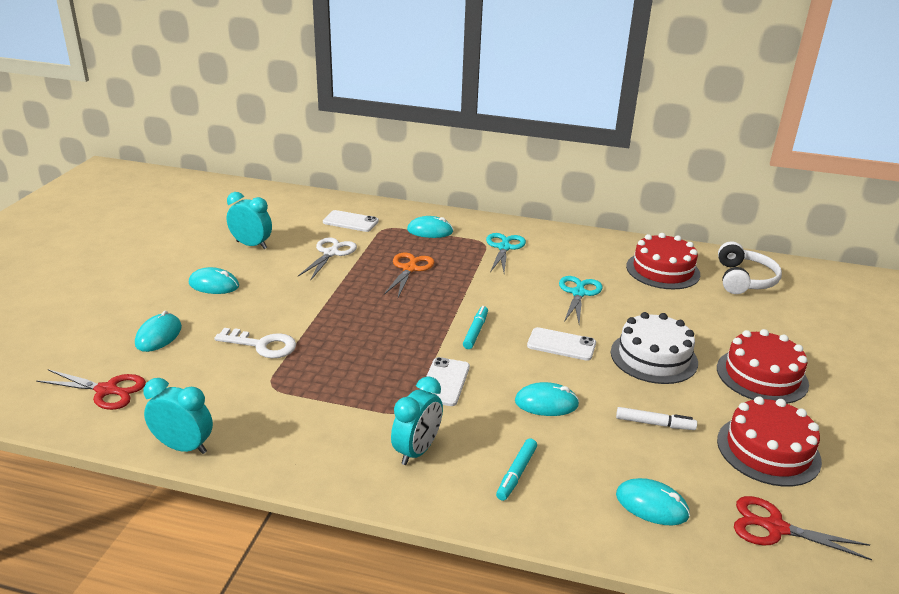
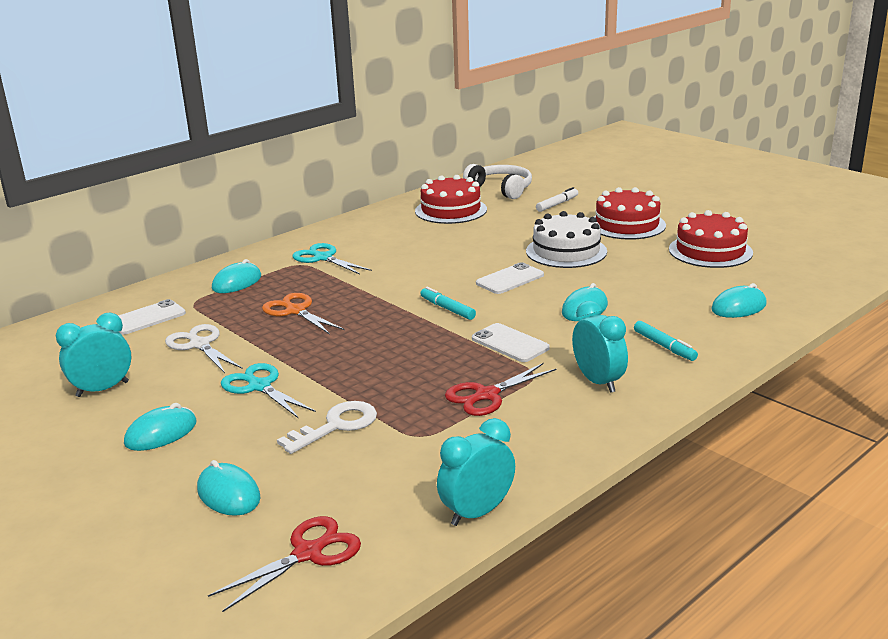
camera: 55 degrees left, 5 degrees down
turquoise scissors [559,276,602,323] -> turquoise scissors moved to [221,363,316,419]
white marker [616,407,697,430] -> white marker moved to [536,187,578,212]
red scissors [734,496,872,560] -> red scissors moved to [445,363,557,416]

